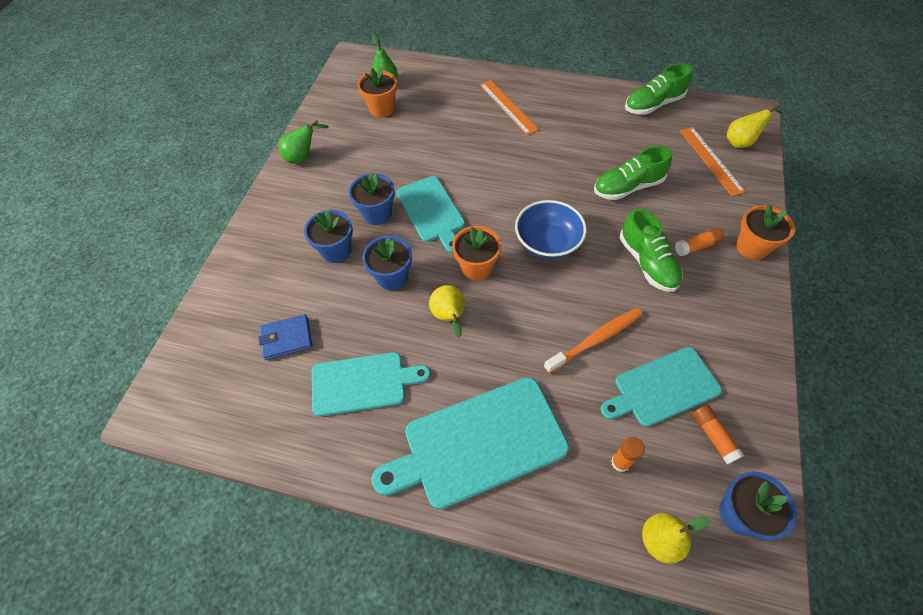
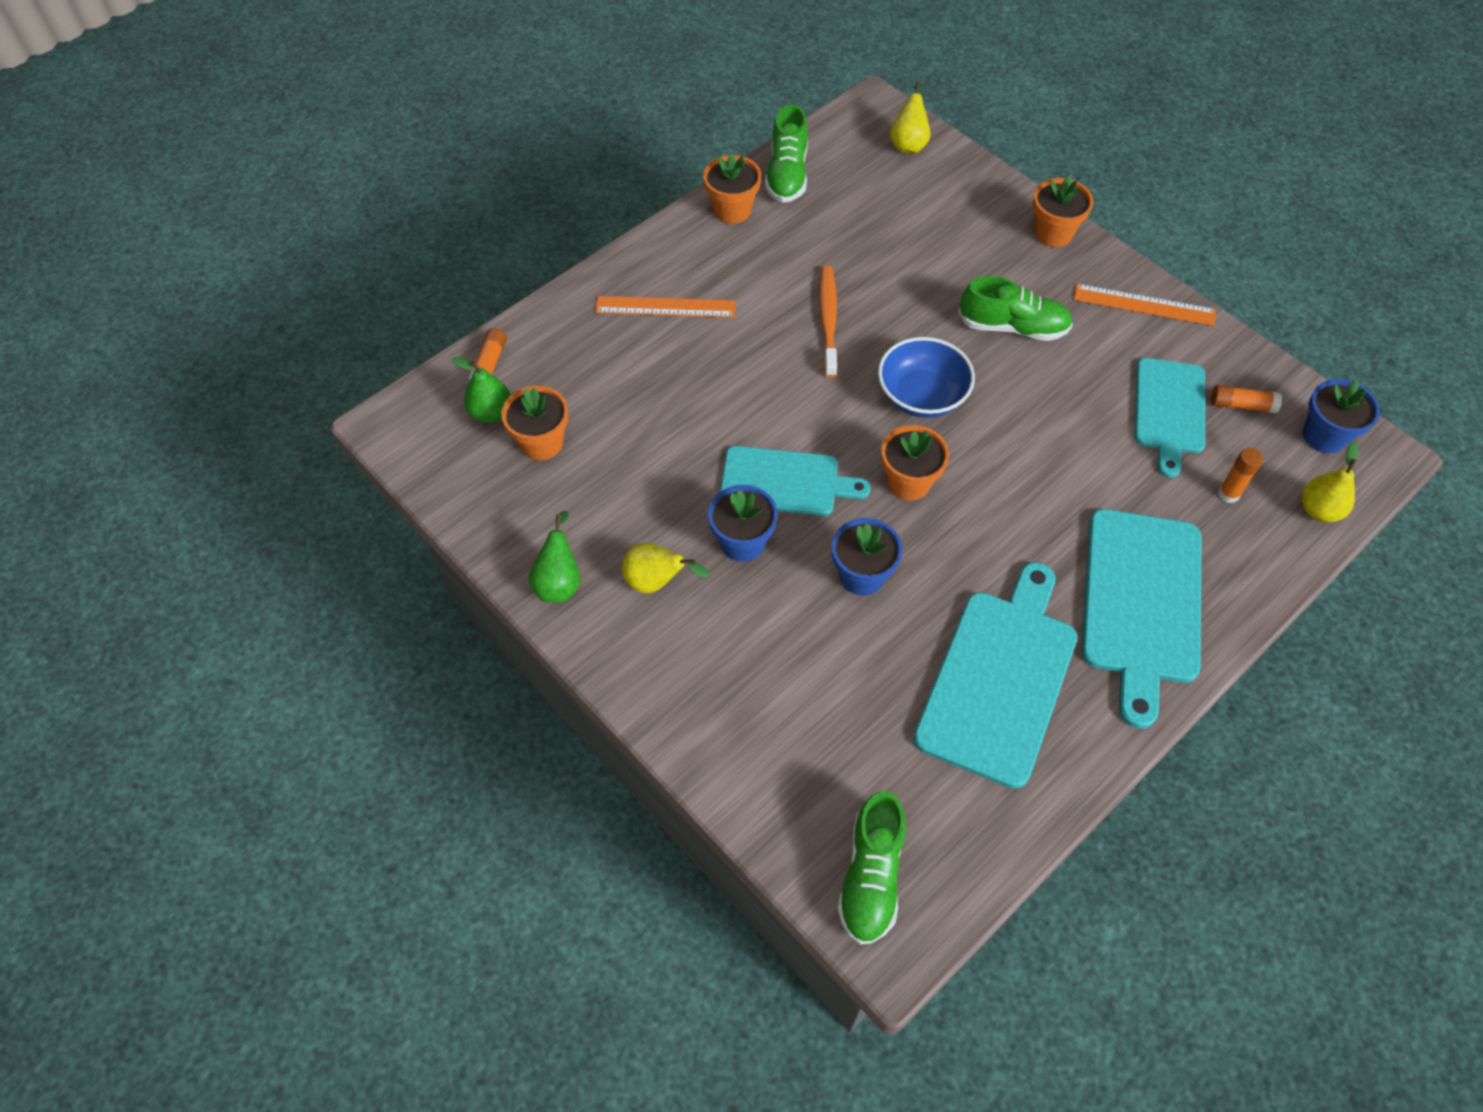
camera: 60 degrees left, 0 degrees up
blue wallet [258,314,313,360] -> none
blue flower pot [304,210,353,263] -> none
turquoise cutting board [312,352,430,417] -> turquoise cutting board [913,562,1077,789], size x1.52
yellow pear [429,285,465,338] -> yellow pear moved to [622,543,710,594]
orange toothbrush [544,308,642,374] -> orange toothbrush moved to [819,266,837,378]
green shoe [594,146,672,200] -> green shoe moved to [837,791,906,945]
orange glue stick [675,228,724,256] -> orange glue stick moved to [469,328,507,380]
orange ruler [680,127,746,196] -> orange ruler moved to [1074,284,1216,326]
none -> orange flower pot [703,153,761,224]

